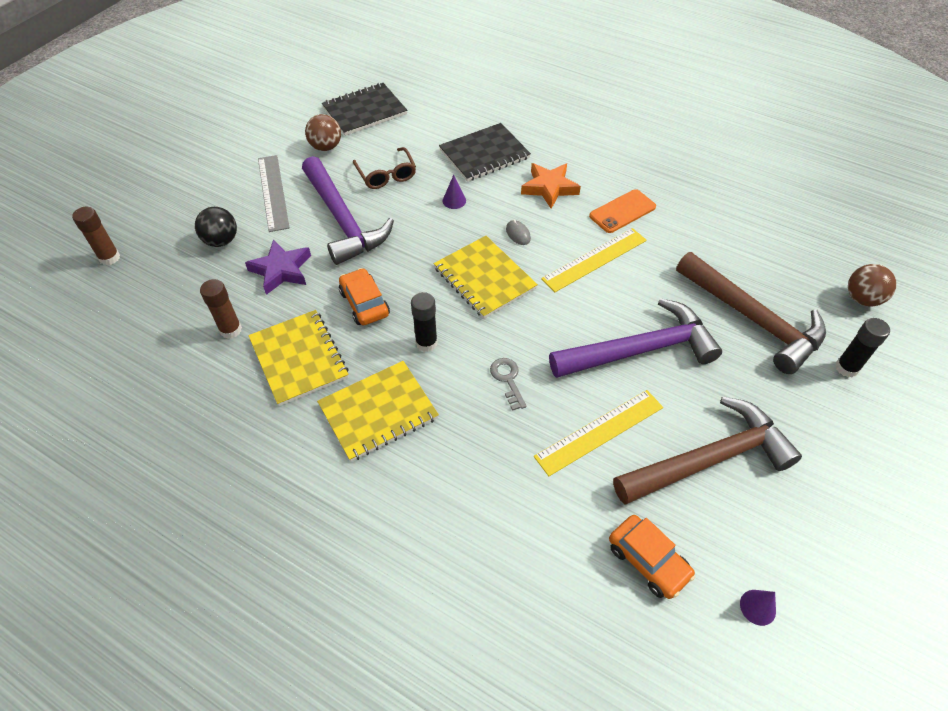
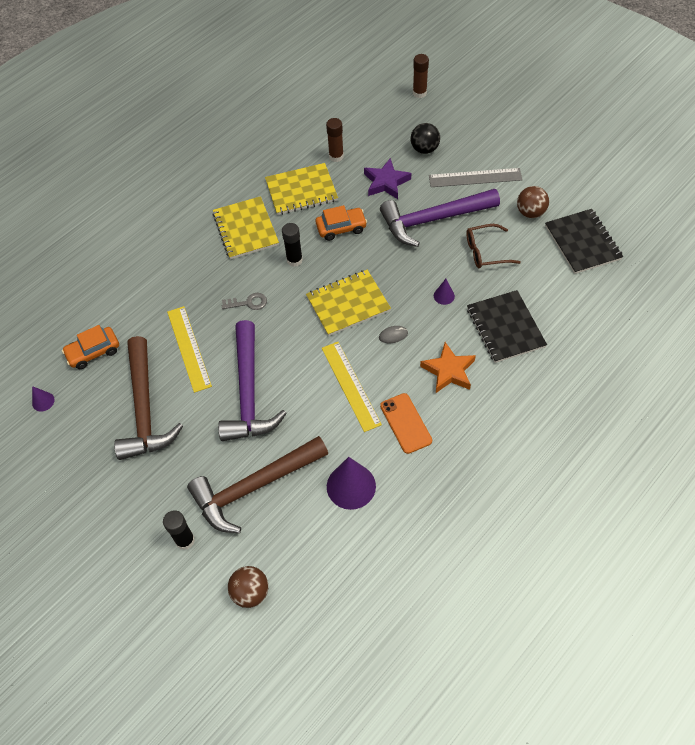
camera: 105 degrees right, 5 degrees up
none -> purple cone [327,457,376,510]

